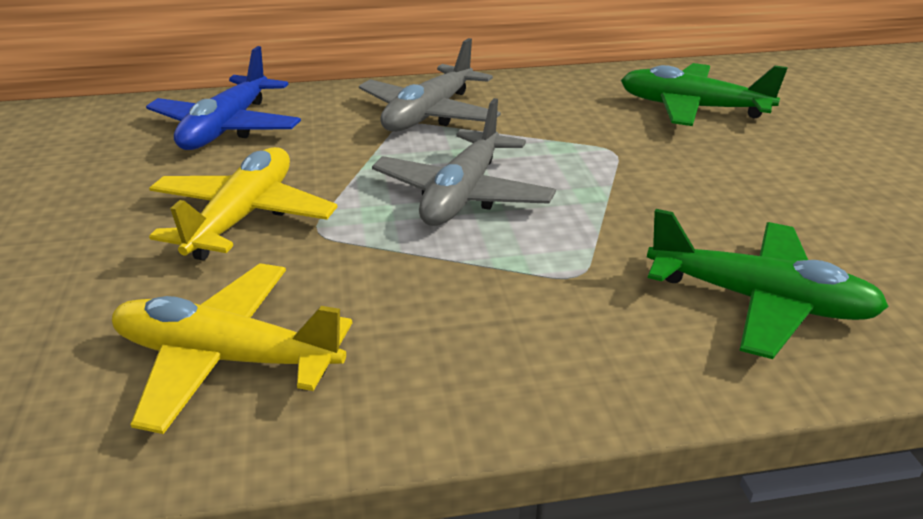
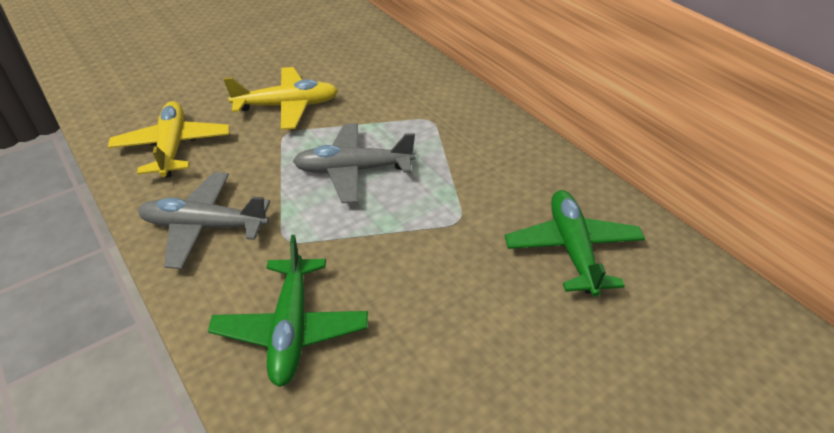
camera: 65 degrees right, 10 degrees up
blue plane [146,46,301,150] -> none
grey plane [359,38,501,132] -> grey plane moved to [138,172,270,269]

